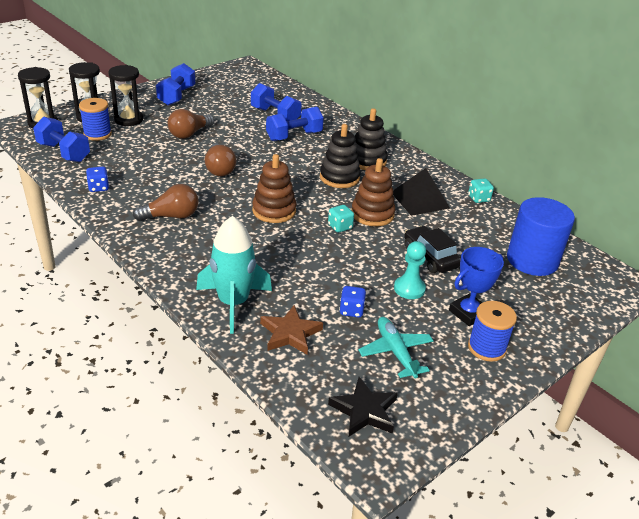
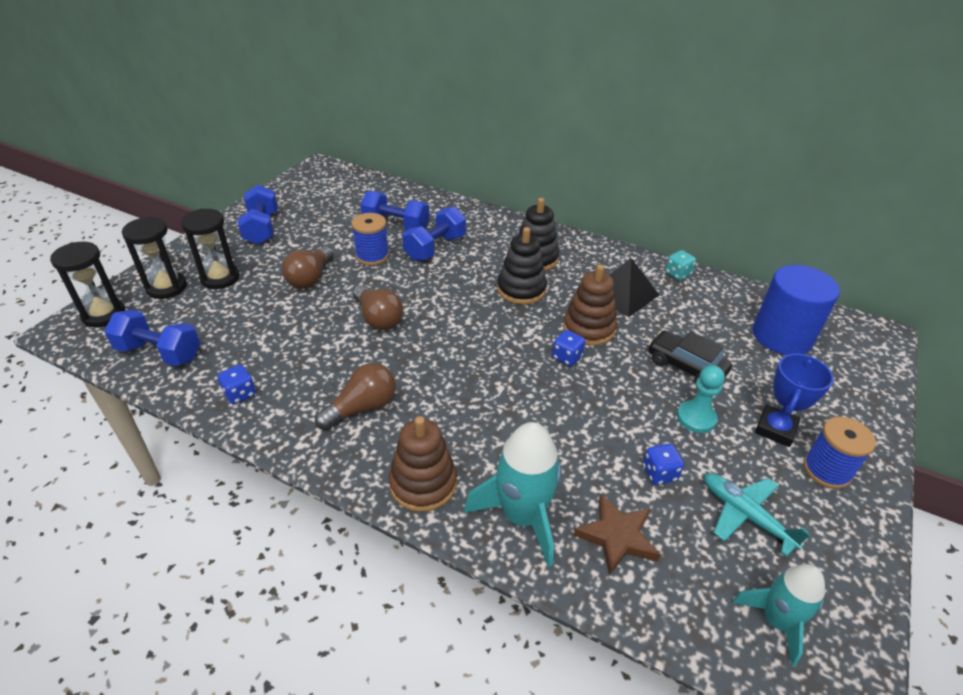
camera: 20 degrees left, 5 degrees up
blue spool [79,98,112,141] -> blue spool moved to [351,213,389,266]
brown stacking toy [252,154,296,223] -> brown stacking toy moved to [389,416,457,512]
turquoise dice [328,205,354,233] -> blue dice [552,330,585,366]
black star [328,377,398,436] -> turquoise rocket [732,564,825,666]

